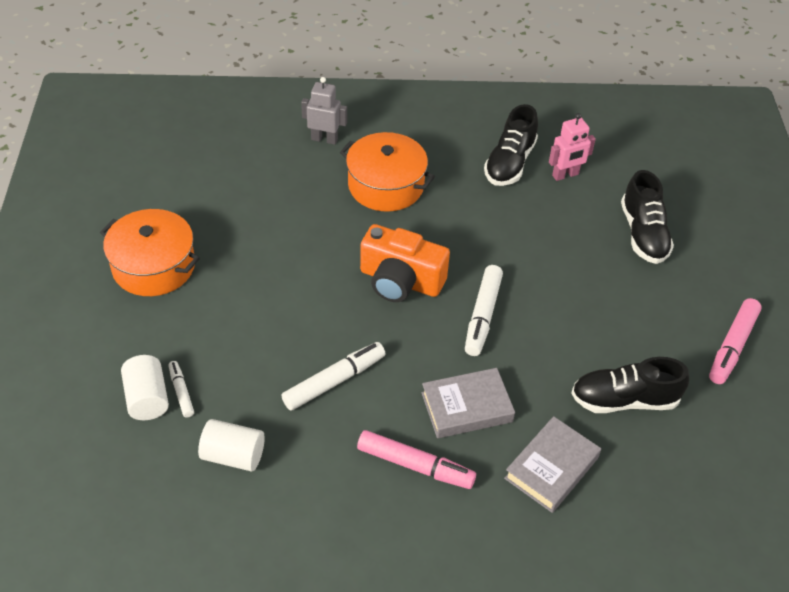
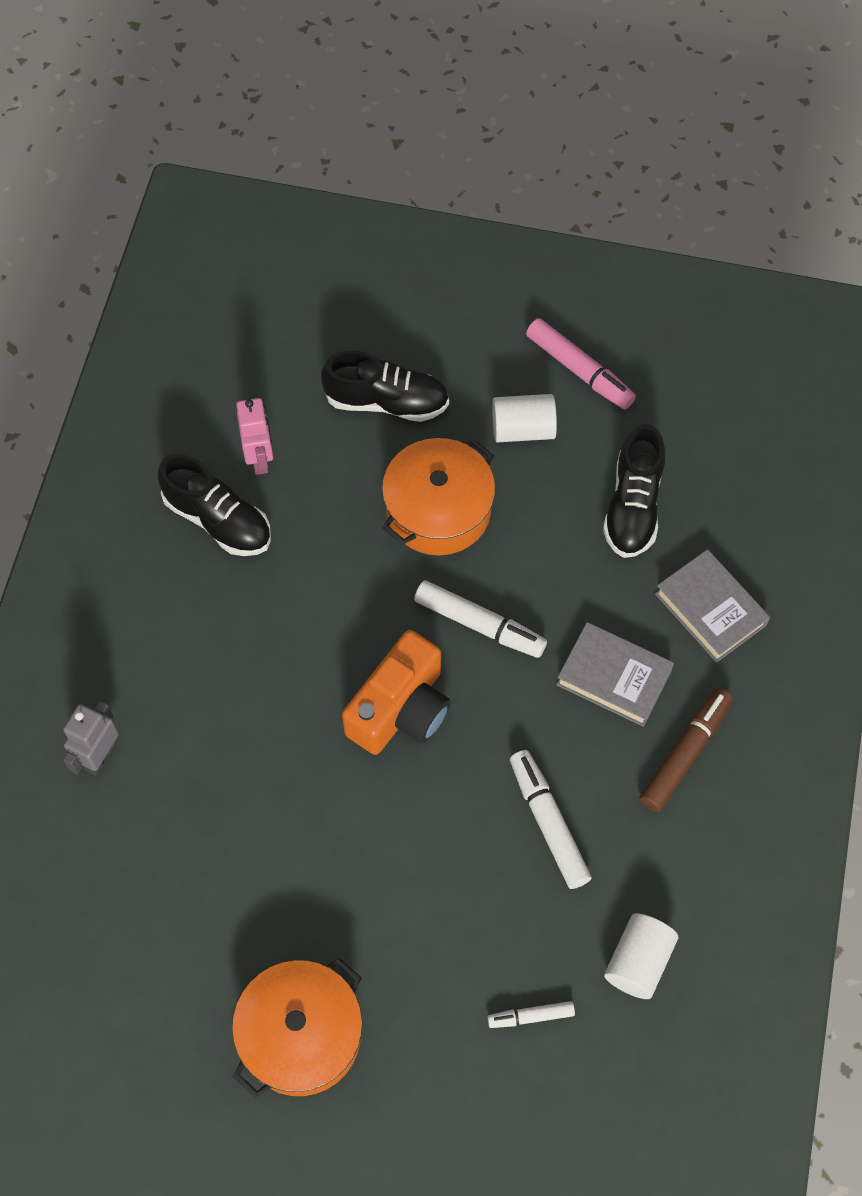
camera: 75 degrees left, 15 degrees up
white cylinder [121,355,169,420] -> white cylinder moved to [492,394,557,442]
orange pot [340,132,435,212] -> orange pot moved to [382,438,495,555]
pink marker [357,430,476,489] -> brown marker [639,688,733,812]
grey book [421,368,515,438] -> grey book turned 60 degrees counterclockwise [556,622,674,727]

